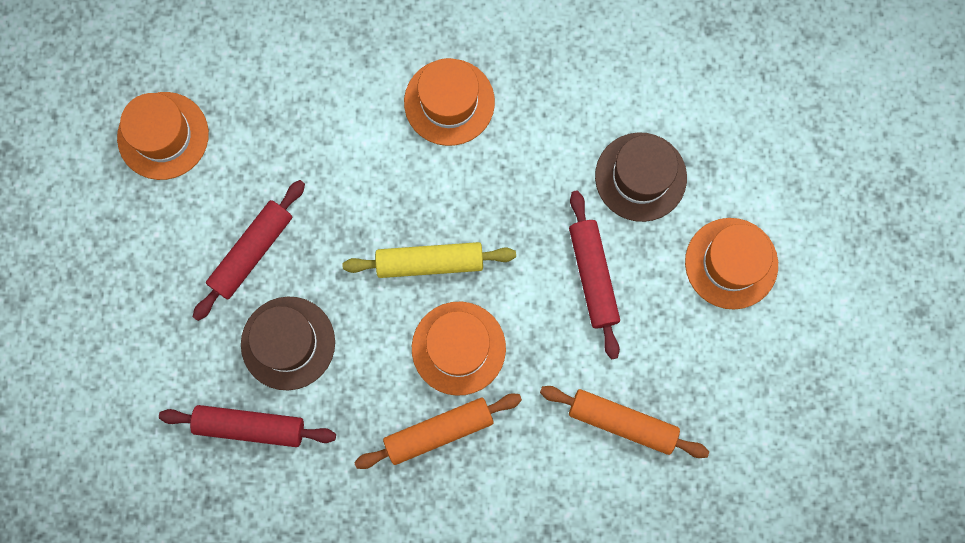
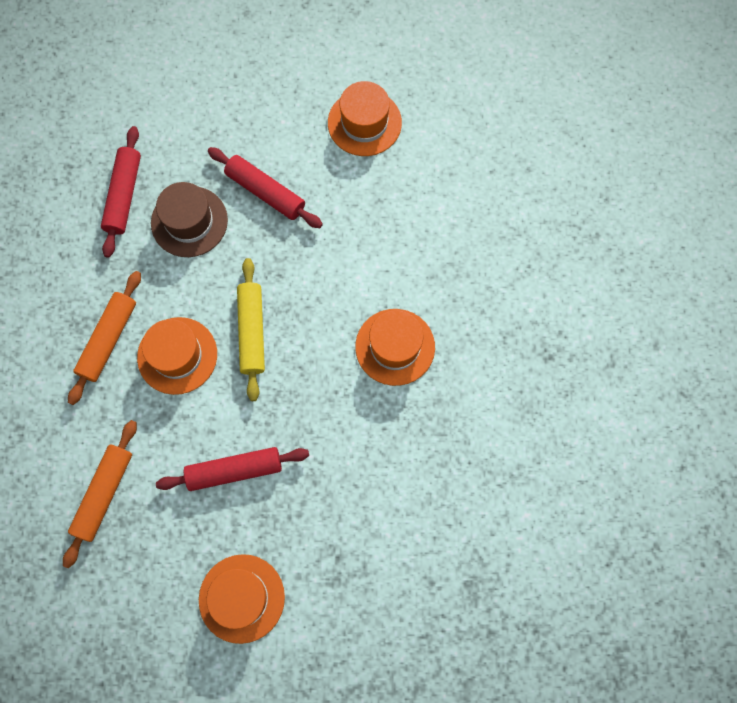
camera: 90 degrees right, 5 degrees down
orange rolling pin [354,393,522,469] -> orange rolling pin turned 45 degrees clockwise [68,271,141,405]
brown hat [595,132,687,222] -> none

